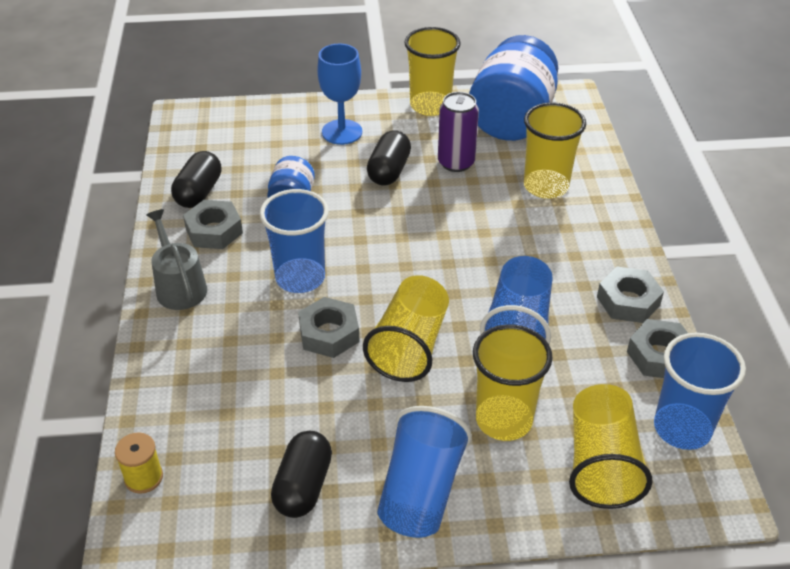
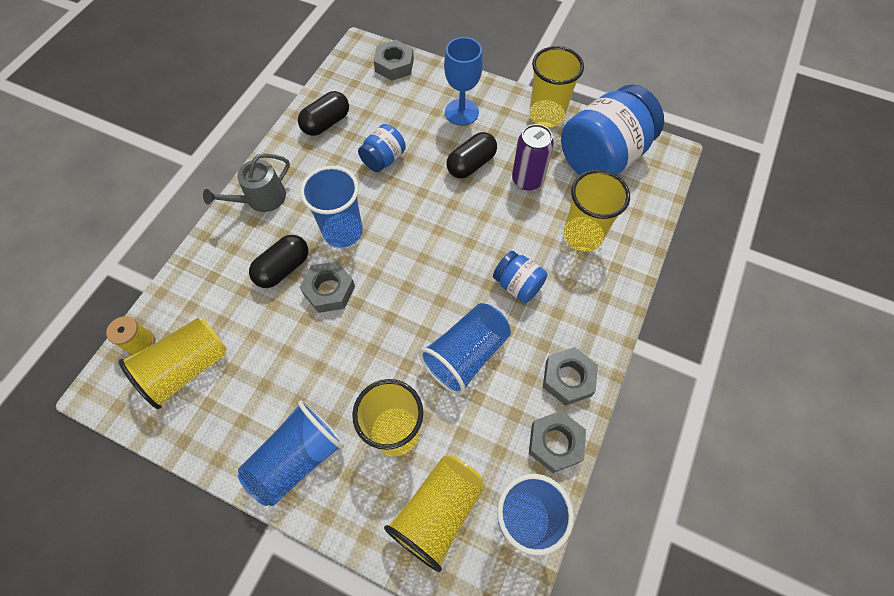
camera: 30 degrees right, 20 degrees up
grey watering can [146,209,207,310] -> grey watering can turned 135 degrees counterclockwise [203,153,290,212]
grey nut [183,200,243,249] -> grey nut moved to [374,40,414,81]
black capsule [271,431,332,518] -> black capsule moved to [249,235,309,288]
yellow cup [363,275,449,382] -> yellow cup moved to [119,318,227,409]
none -> blue jar [493,251,547,303]

